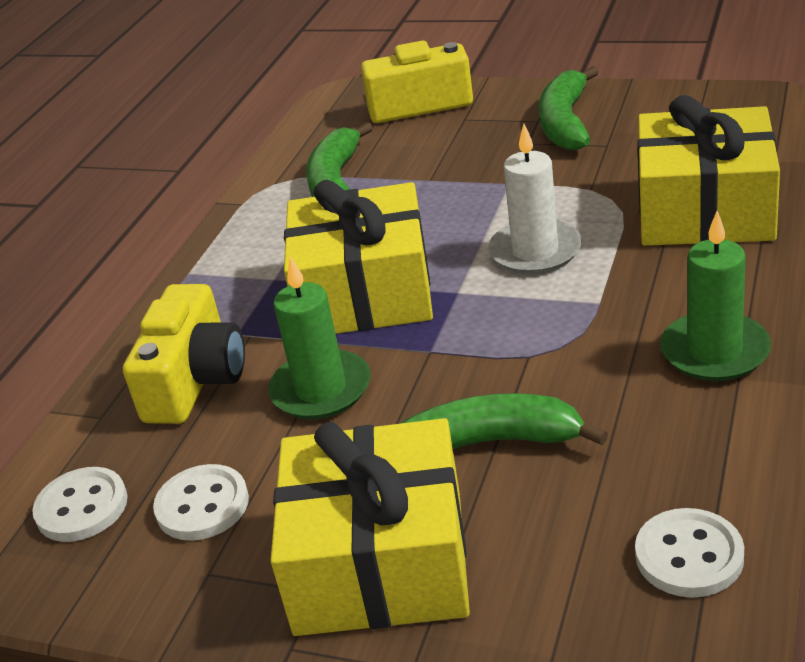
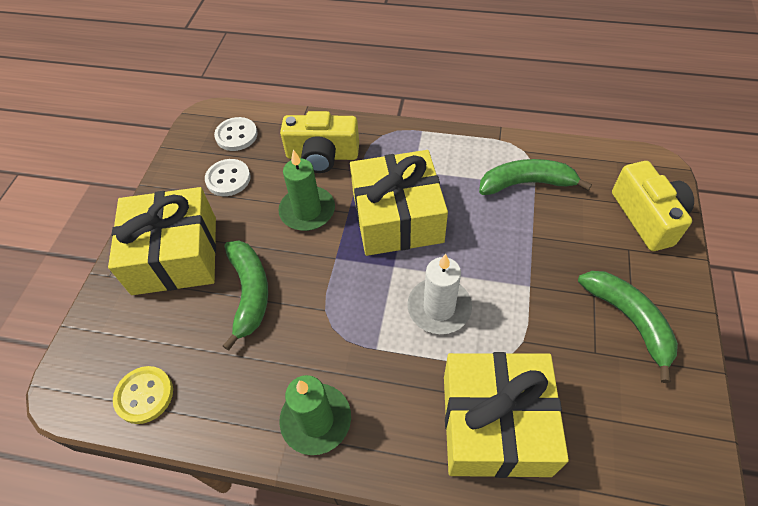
camera: 80 degrees right, 20 degrees up
green banana [539,66,599,150] -> green banana turned 60 degrees clockwise [578,271,678,383]
white button [635,508,744,598] -> yellow button [113,366,173,424]

